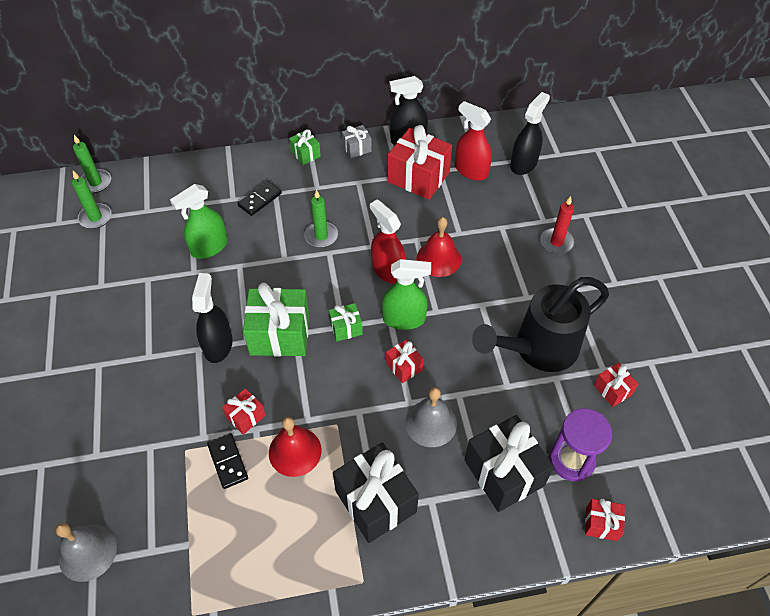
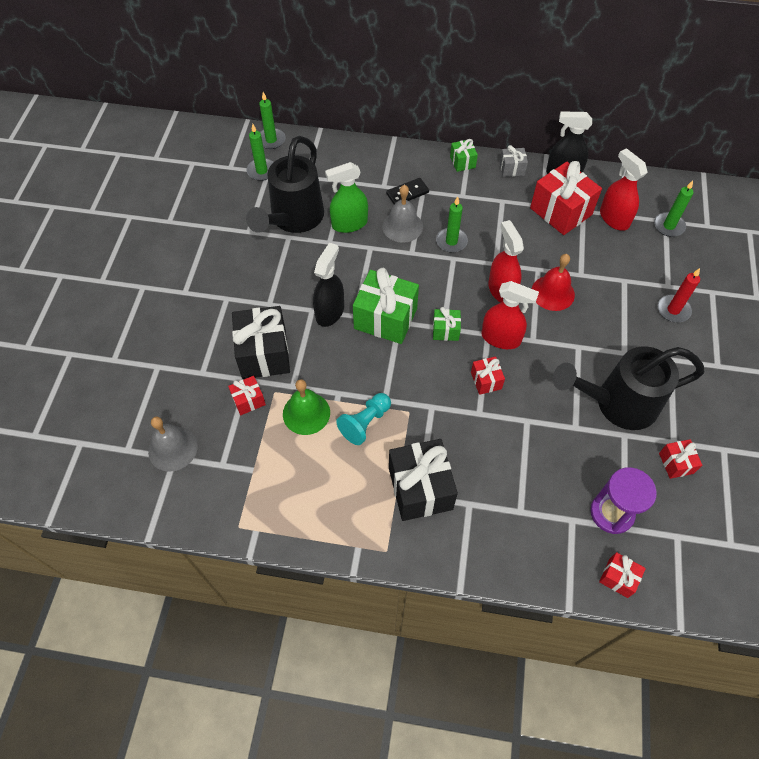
camera: 20 degrees right, 5 degrees up
black domino [207,433,248,489] -> green bell [283,379,330,435]
red gift [222,389,266,435] -> red gift moved to [228,376,266,415]
red bell [269,417,322,477] -> turquoise pawn [336,393,391,445]
green spray bottle [382,259,431,330] -> red spray bottle [481,281,539,349]
grey bell [405,387,457,447] -> grey bell moved to [382,185,423,243]
black gift [465,415,554,512] -> black gift moved to [232,306,290,379]
black spray bottle [510,92,550,175] -> green candle [654,181,694,237]
none -> black watering can [246,136,324,233]

